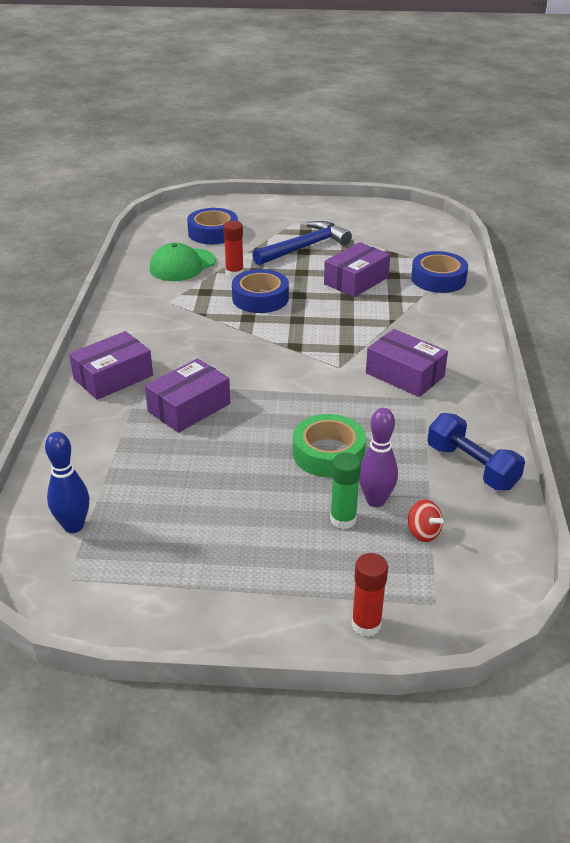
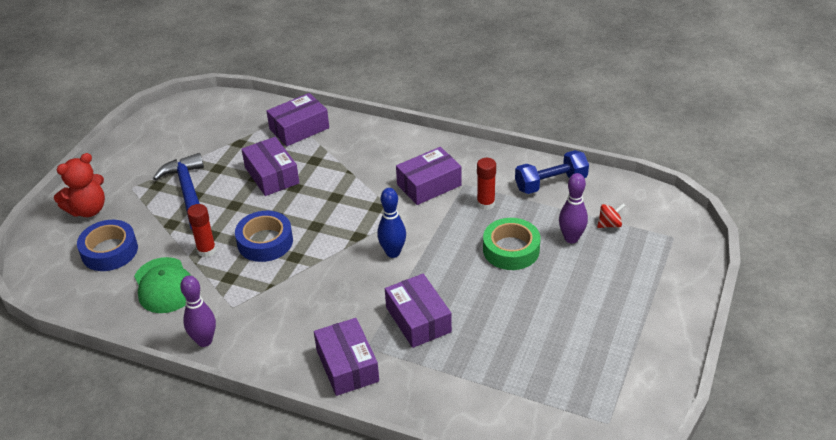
camera: 70 degrees left, 5 degrees up
blue bowling pin [45,432,89,533] -> blue bowling pin moved to [377,188,406,258]
green glue stick [330,452,361,529] -> none
red glue stick [351,553,388,637] -> red glue stick moved to [477,158,496,210]
blue tape [411,251,468,293] -> purple box [267,93,329,146]
none -> red teddy bear [54,153,105,217]
none -> purple bowling pin [180,275,216,347]

